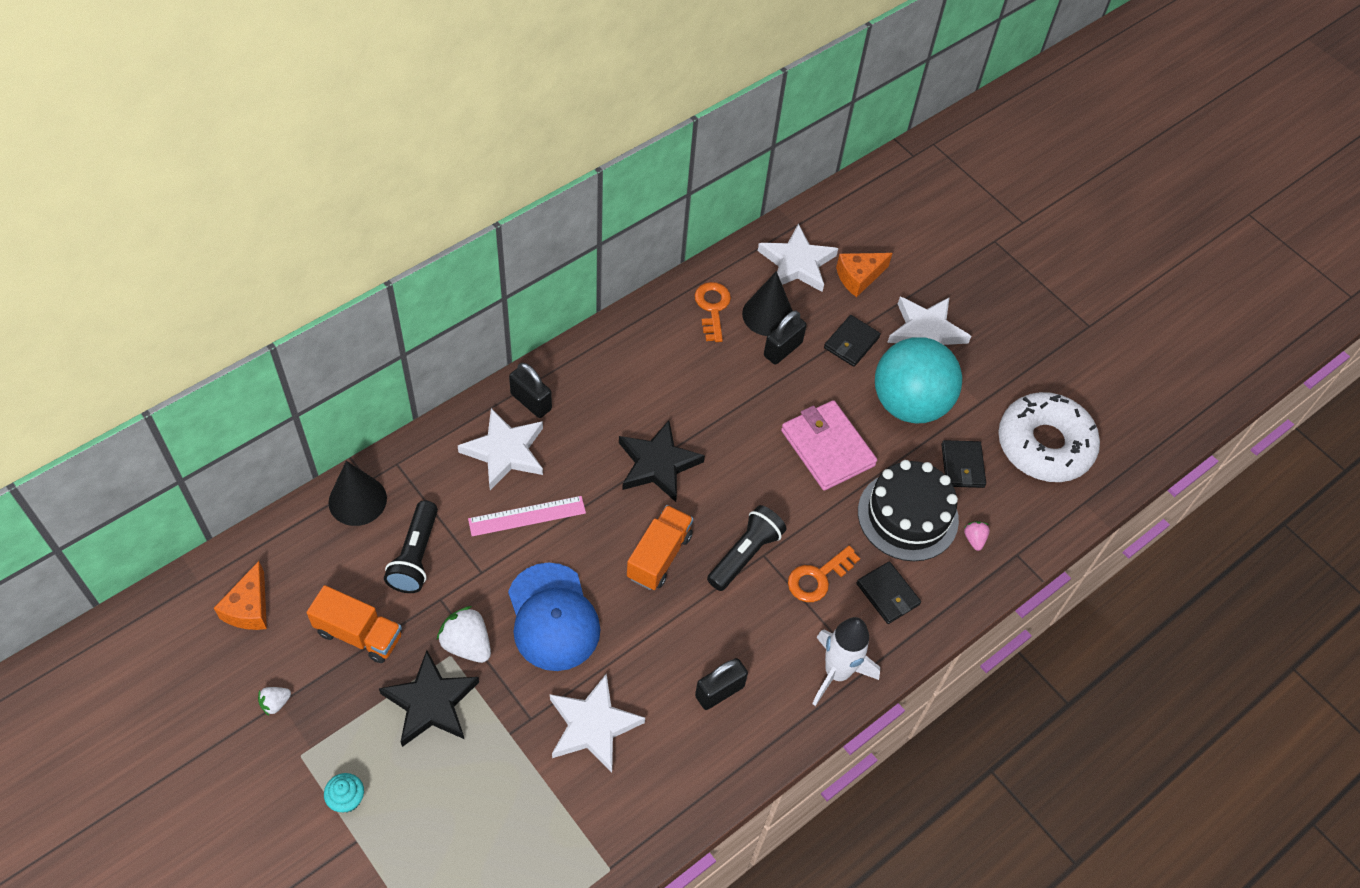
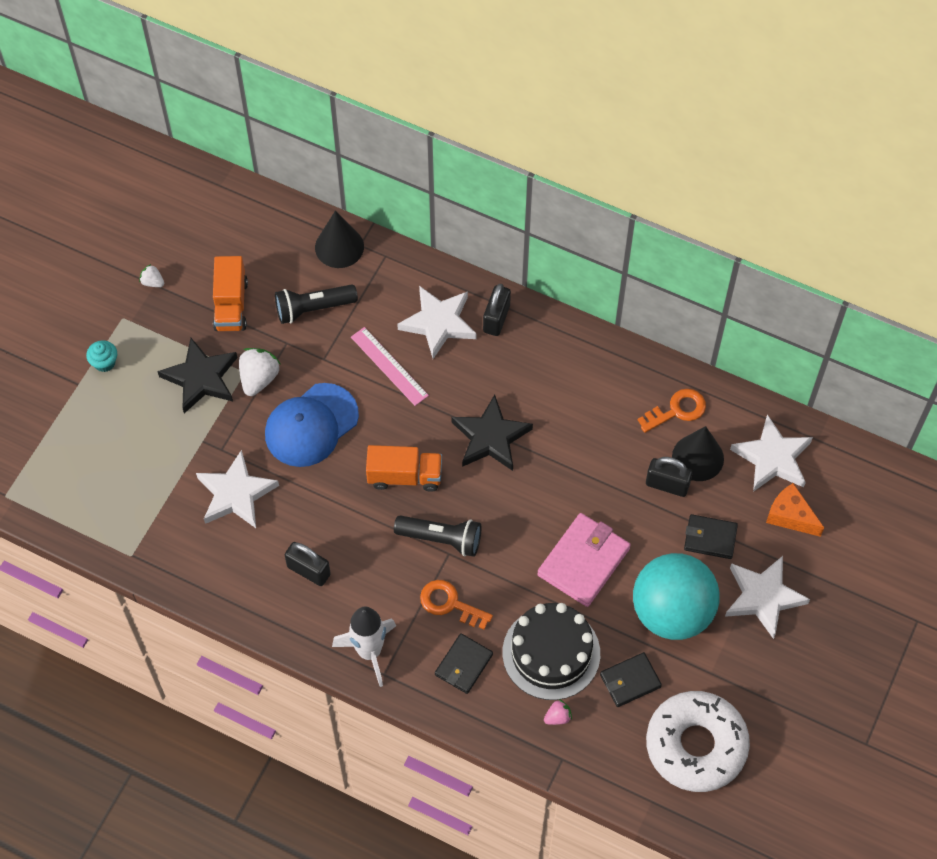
camera: 70 degrees right, 5 degrees up
orange cheese [214,561,267,630] -> none

